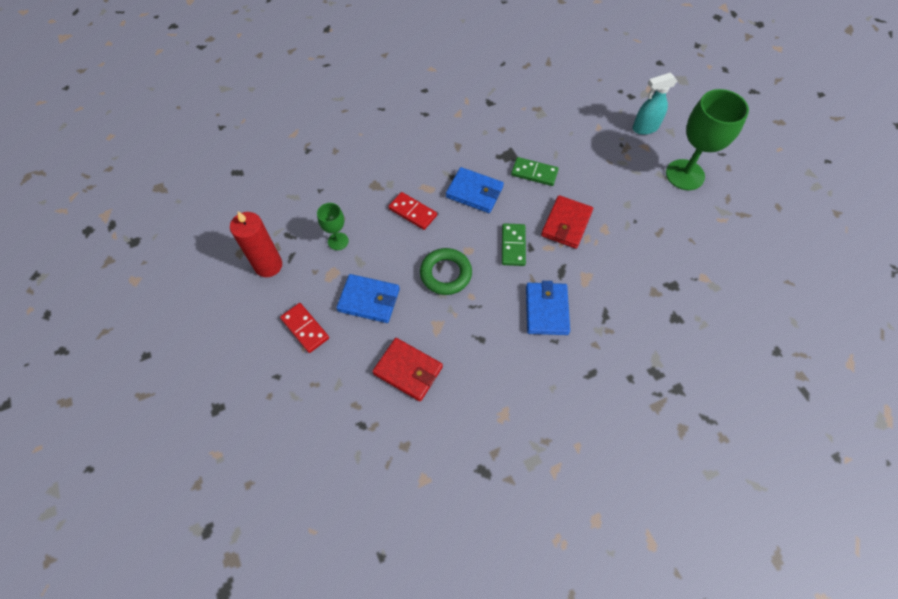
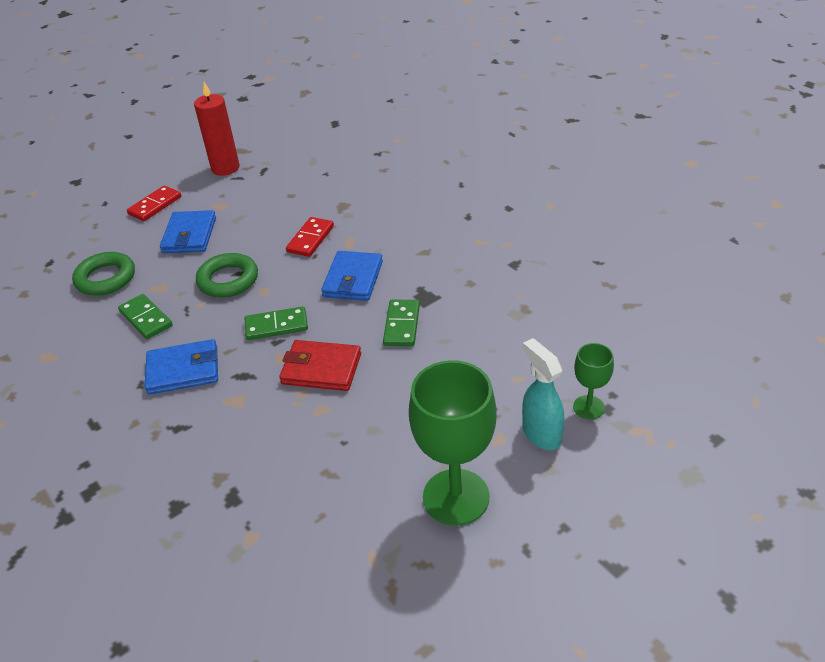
camera: 80 degrees right, 20 degrees down
green goblet [317,203,349,250] -> green goblet moved to [573,343,614,419]
red wallet [372,338,443,401] -> green ring [72,252,135,296]
none -> green domino [118,294,173,339]

